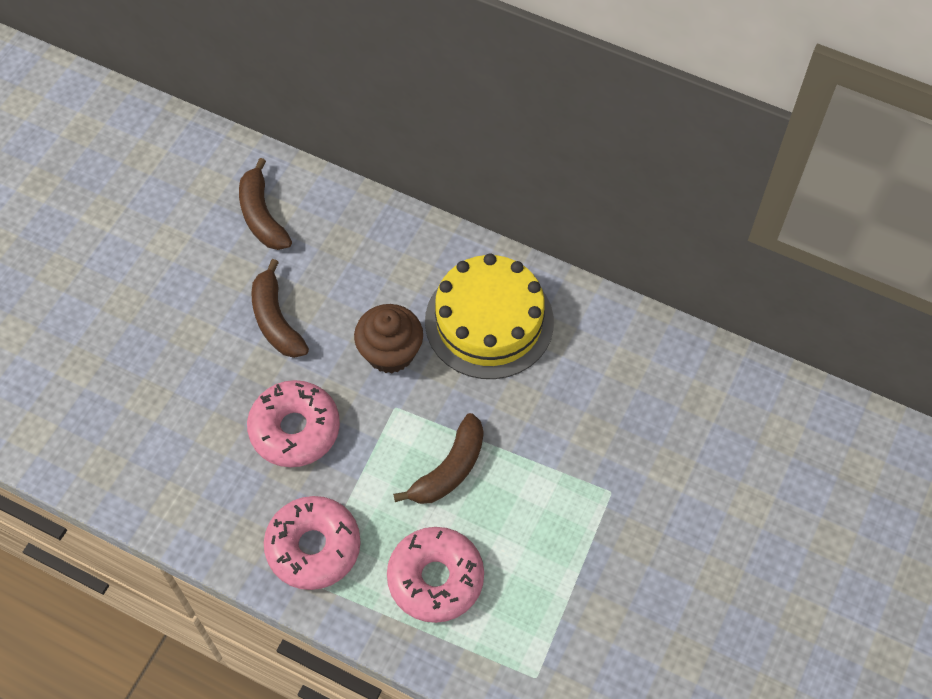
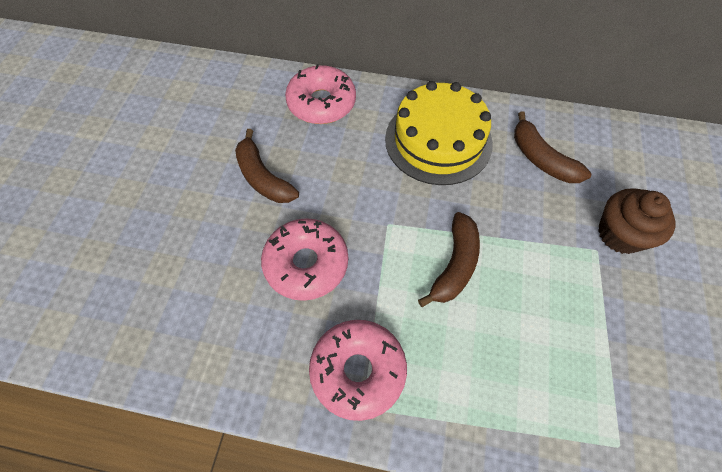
camera: 15 degrees left, 0 degrees up
brown banana [239,158,292,250] -> brown banana moved to [514,111,591,183]
brown cupcake [354,304,423,373] -> brown cupcake moved to [598,188,676,254]
pink donut [387,527,484,623] -> pink donut moved to [285,64,356,124]

